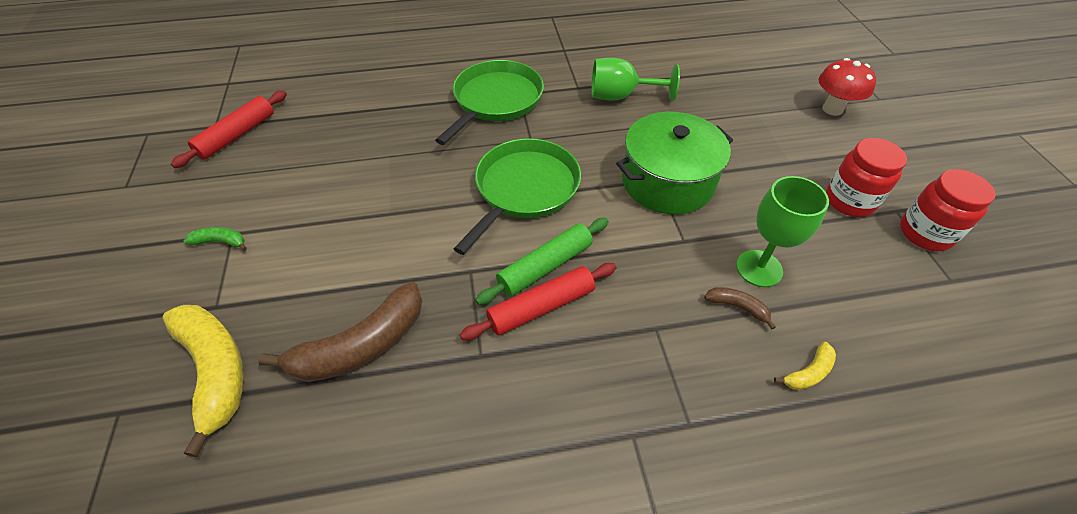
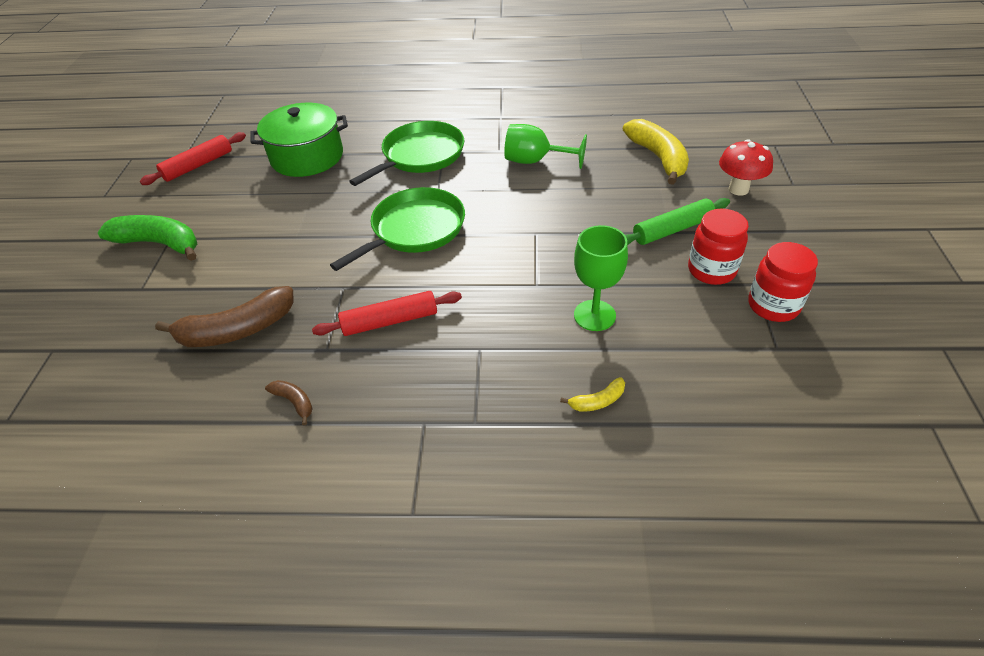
camera: 15 degrees right, 5 degrees down
yellow banana [162,305,243,457] -> yellow banana moved to [623,119,689,185]
green banana [184,227,247,251] -> green banana [98,215,197,261], size x2.19
green rolling pin [475,218,609,305] -> green rolling pin moved to [625,198,730,245]
green pot [616,112,733,214] -> green pot moved to [250,102,348,177]
brown banana [704,287,776,329] -> brown banana moved to [265,380,313,425]

